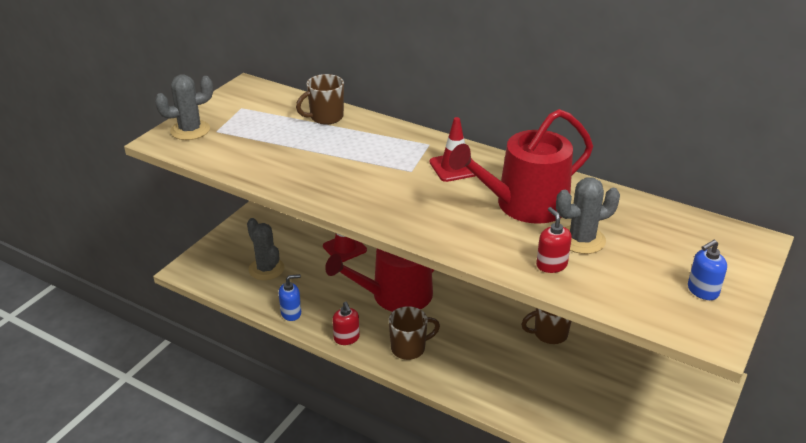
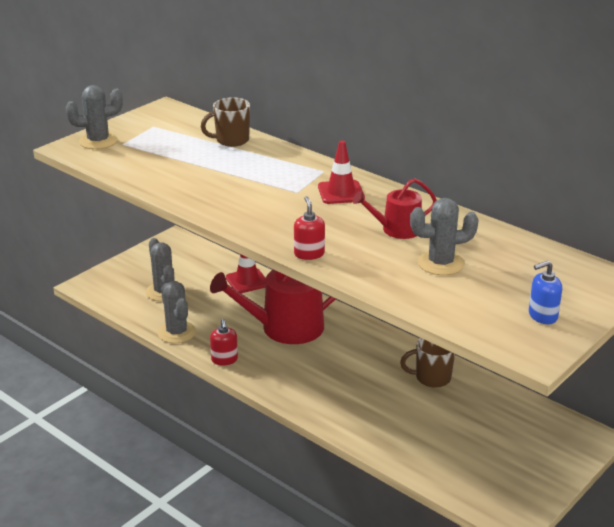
camera: 10 degrees right, 5 degrees down
blue soap dispenser [279,274,301,321] -> grey cactus [158,281,196,343]
brown mug [389,306,440,360] -> none
red watering can [449,109,593,224] -> red watering can [353,178,436,239], size x0.54
red soap dispenser [536,207,572,273] -> red soap dispenser moved to [294,196,325,260]

